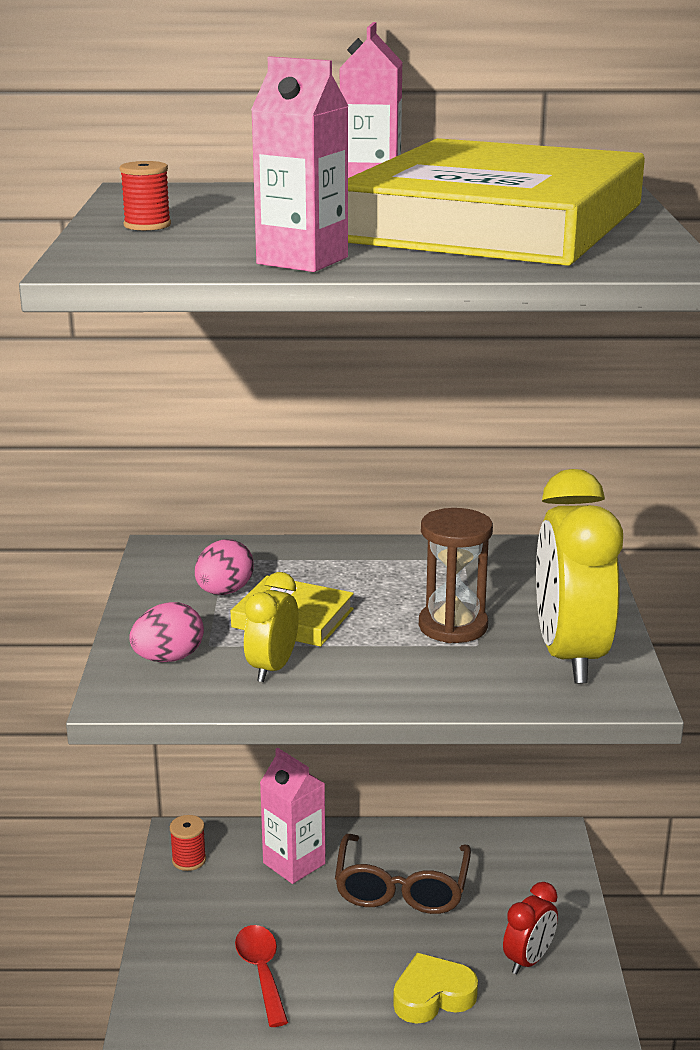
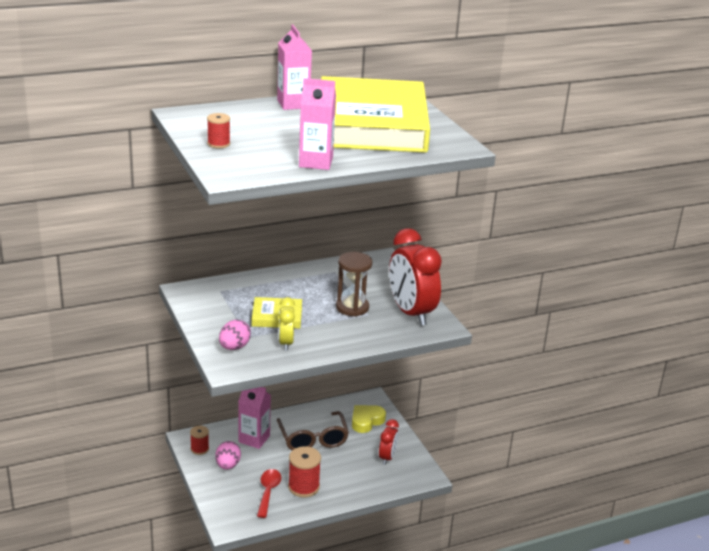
camera: 25 degrees left, 5 degrees up
pink egg [195,539,254,595] -> pink egg moved to [215,441,241,470]
red spoon [235,925,288,1027] -> red spoon turned 45 degrees clockwise [257,469,281,518]
yellow heart [393,953,478,1024] -> yellow heart moved to [352,405,386,433]
yellow clock [536,469,623,684] -> red clock [389,228,442,326]
none -> red spool [288,446,321,497]

